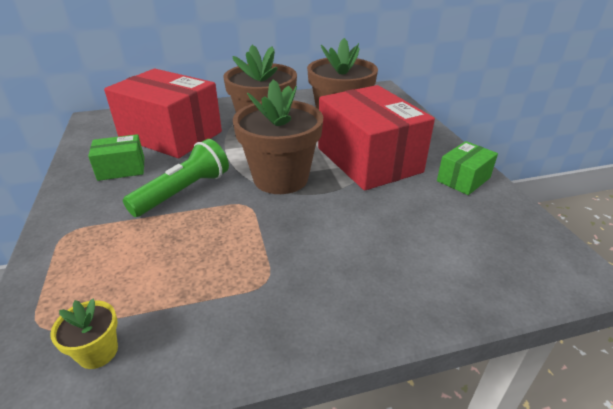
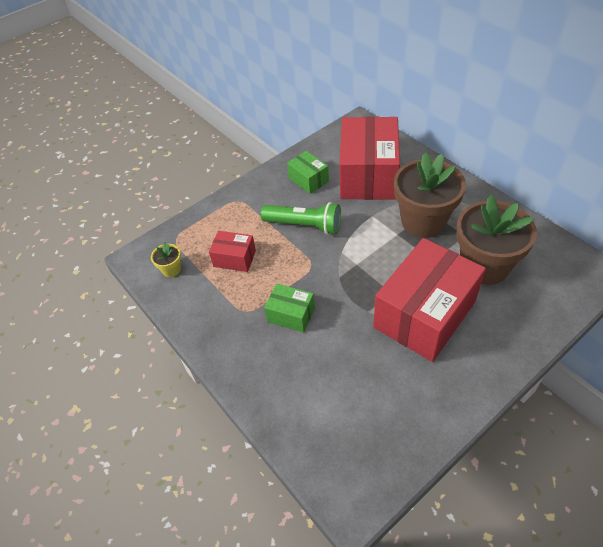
camera: 70 degrees right, 15 degrees up
brown flower pot [233,79,323,194] -> none
green box [437,141,498,195] -> green box moved to [264,283,315,332]
none -> red box [209,231,256,272]

